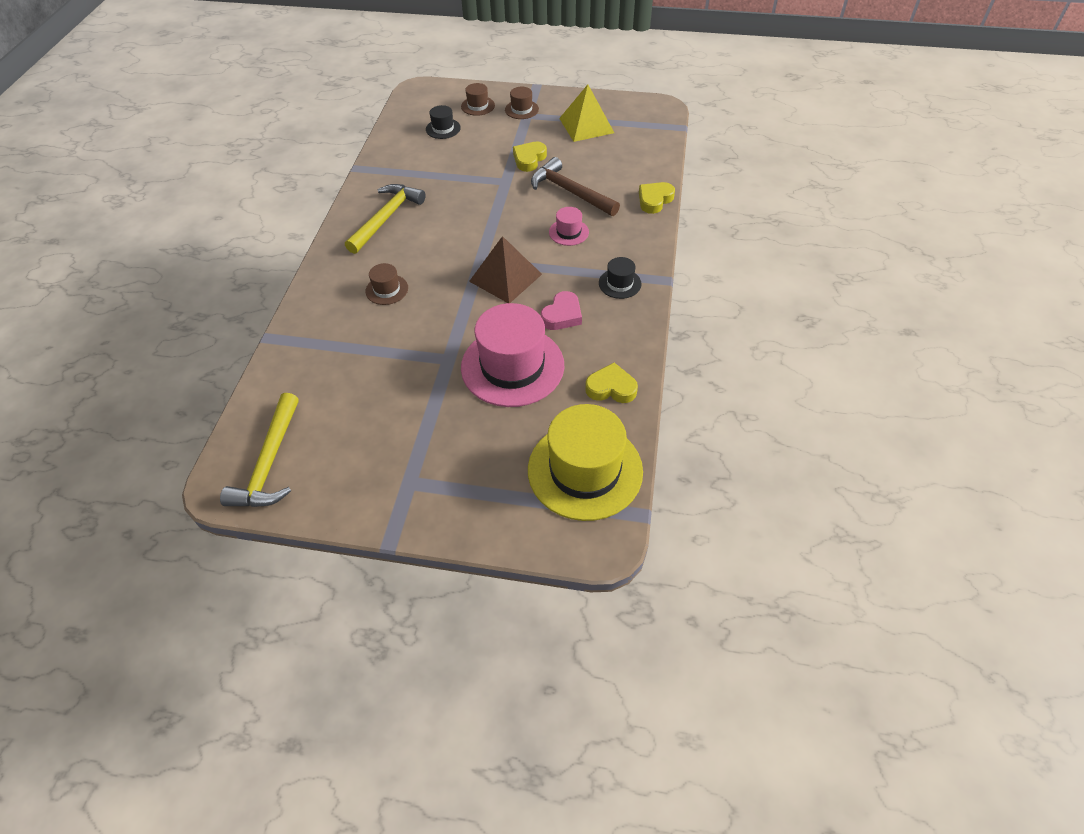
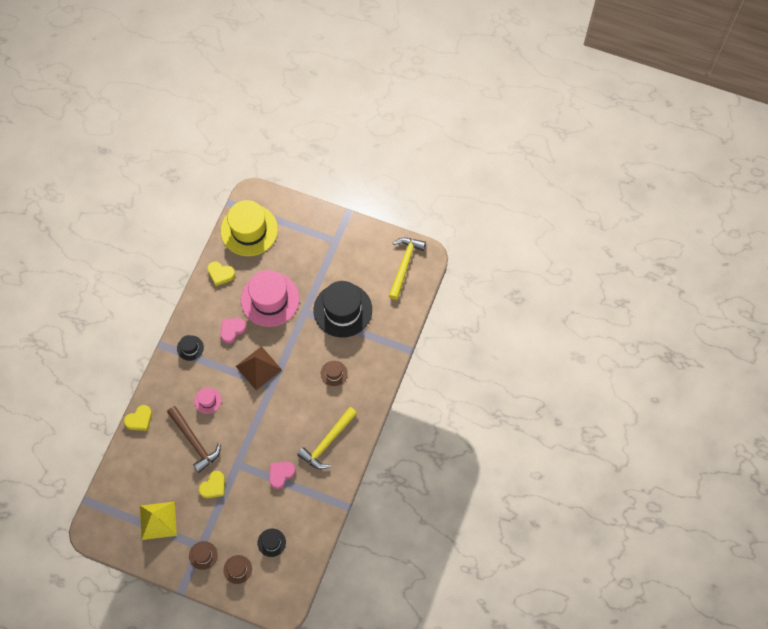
camera: 170 degrees left, 15 degrees up
none -> pink heart [269,462,296,489]
none -> black hat [314,281,372,338]

